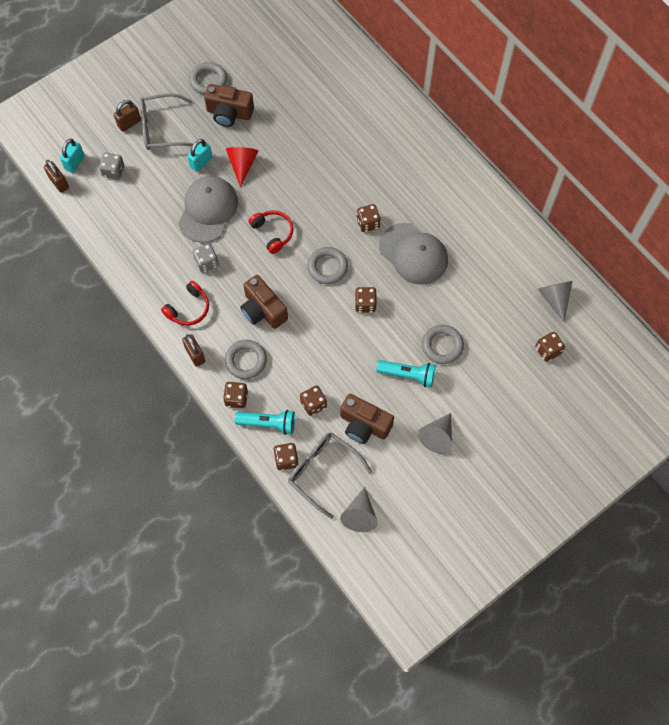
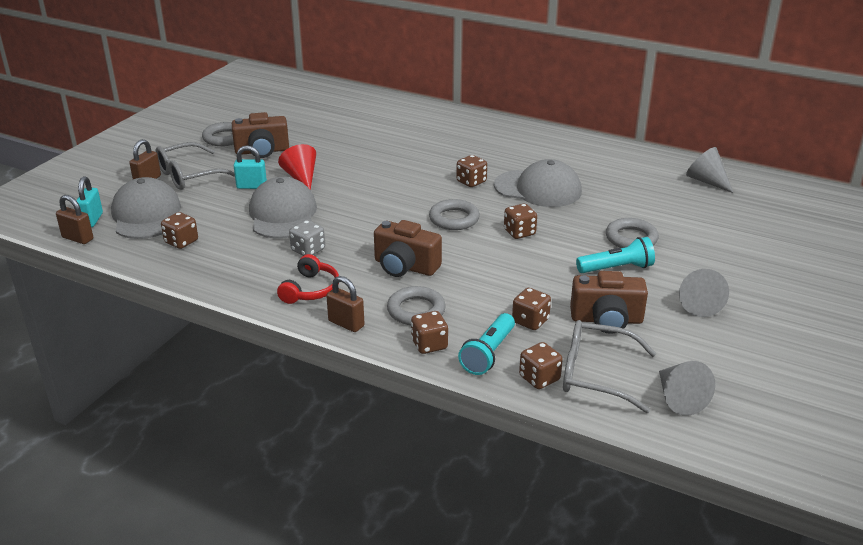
camera: 25 degrees left, 35 degrees down
grey dice [99,153,124,180] -> grey cap [111,177,181,239]
turquoise padlock [187,139,212,172] -> turquoise padlock turned 75 degrees clockwise [234,145,267,189]
turquoise flashlight [235,410,295,435] -> turquoise flashlight turned 135 degrees clockwise [458,313,515,375]
red headphones [249,210,293,254] -> none
brown dice [535,332,565,362] -> brown dice moved to [161,212,198,249]

